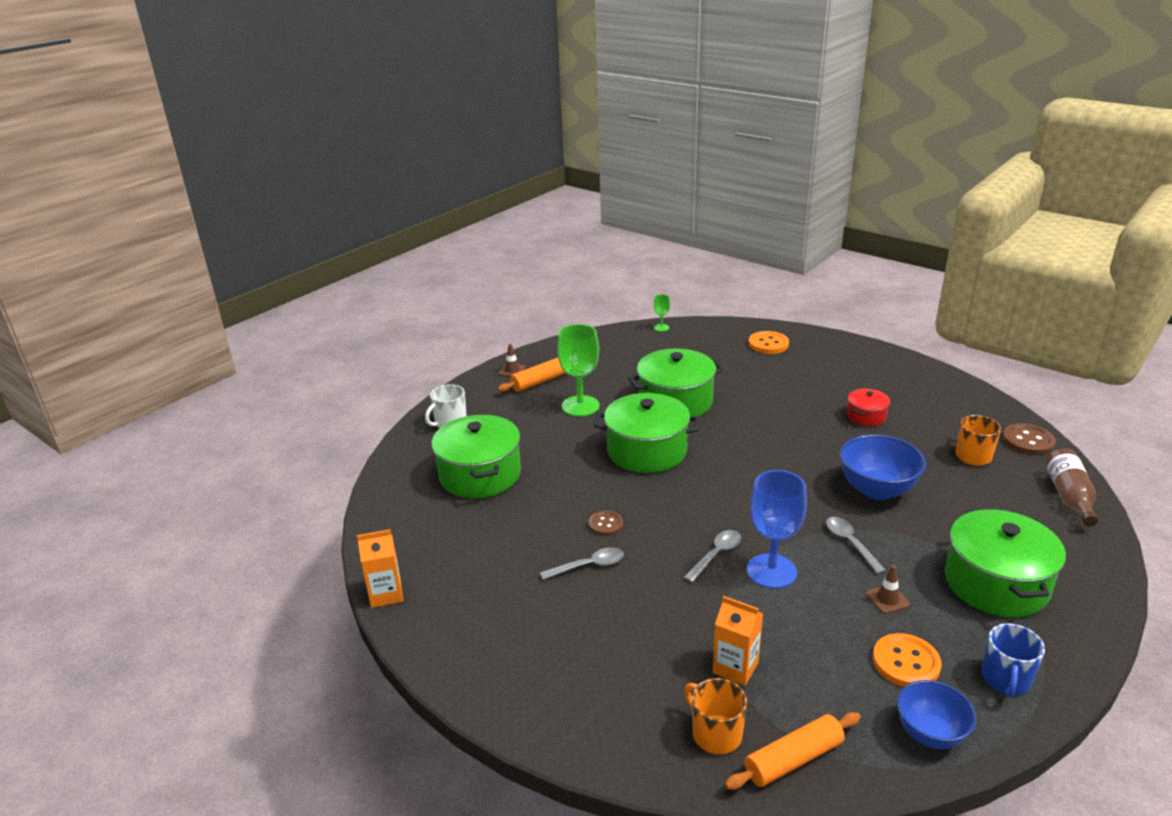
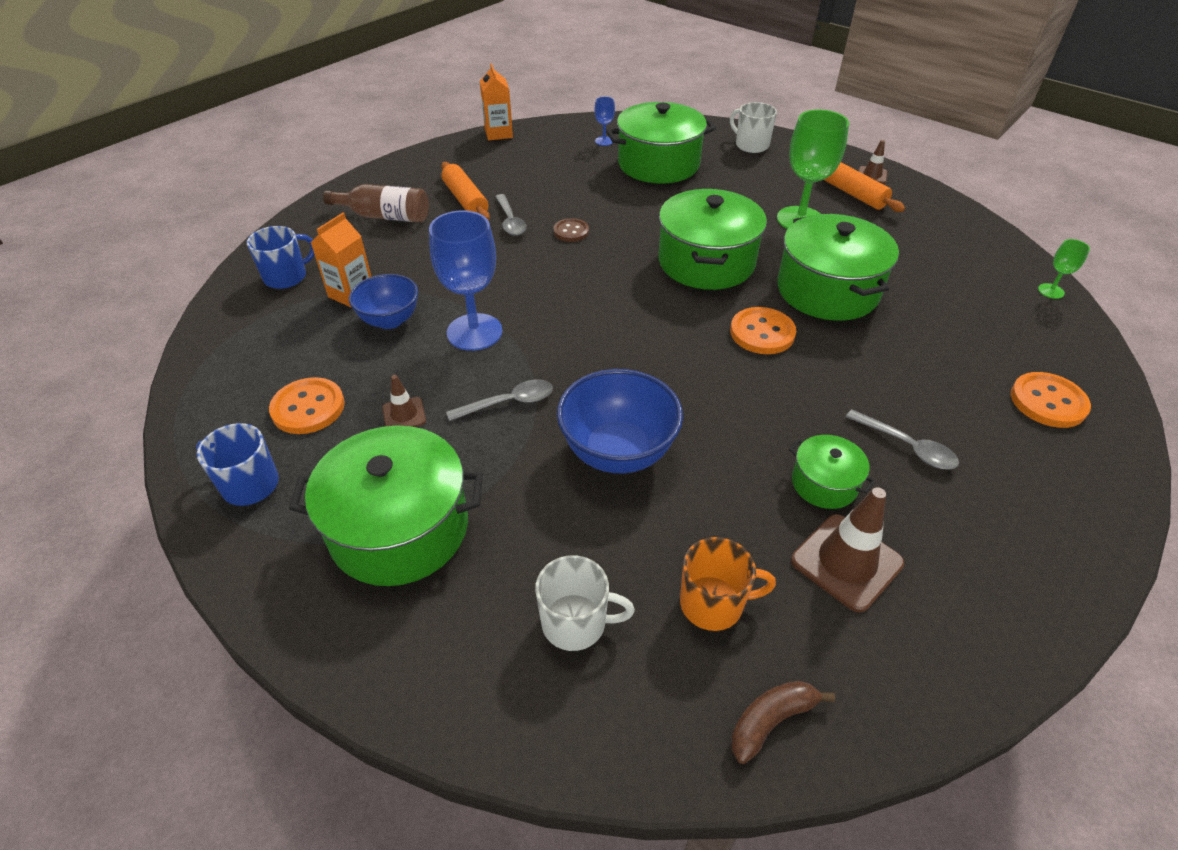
camera: 90 degrees right, 15 degrees up
grey spoon [683,530,741,583] -> grey spoon moved to [846,409,959,469]
orange mug [684,678,747,754] -> blue mug [247,226,315,289]
orange rolling pin [725,712,861,790] -> orange rolling pin moved to [441,162,490,221]
red pot [847,388,890,426] -> green pot [789,435,876,509]
blue bowl [897,680,977,749] -> blue bowl moved to [349,274,418,329]
brown button [1002,423,1056,455] -> brown banana [731,681,835,764]
brown bottle [1046,448,1098,527] -> brown bottle moved to [323,184,429,222]
none -> white mug [535,555,635,651]
none -> blue goblet [594,96,615,146]
none -> orange button [730,307,796,354]
none -> brown traffic cone [791,487,904,613]

